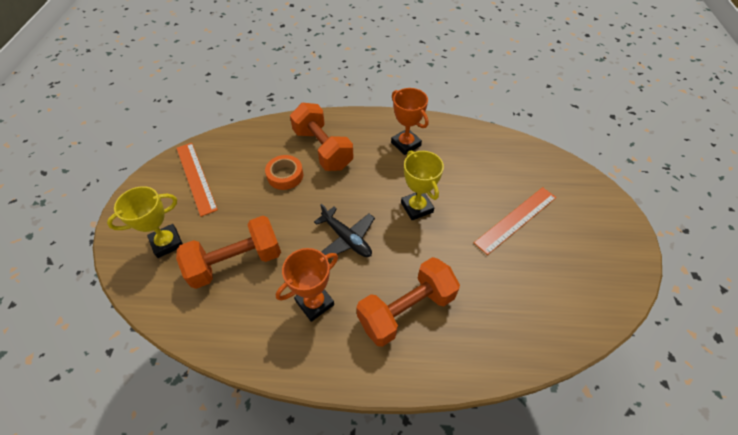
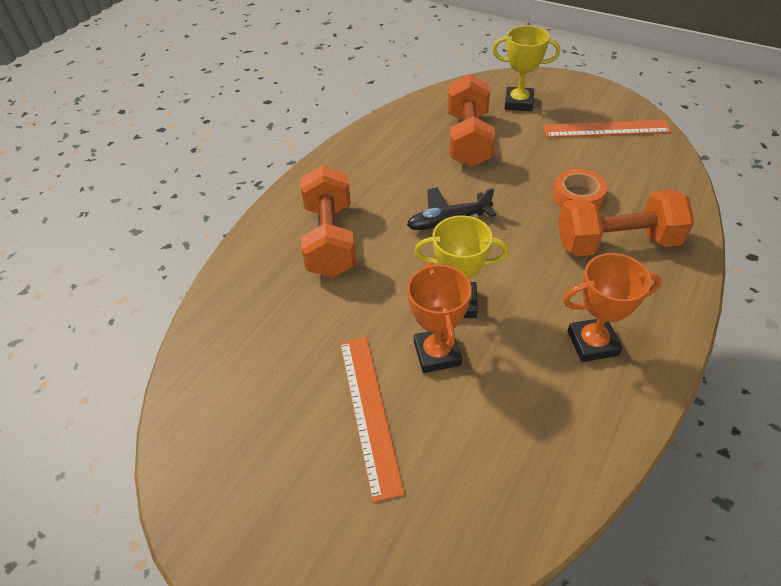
camera: 120 degrees right, 5 degrees down
yellow trophy [107,186,183,258] -> yellow trophy turned 75 degrees counterclockwise [492,25,560,111]
orange trophy [276,248,338,322] -> orange trophy moved to [407,262,472,373]

